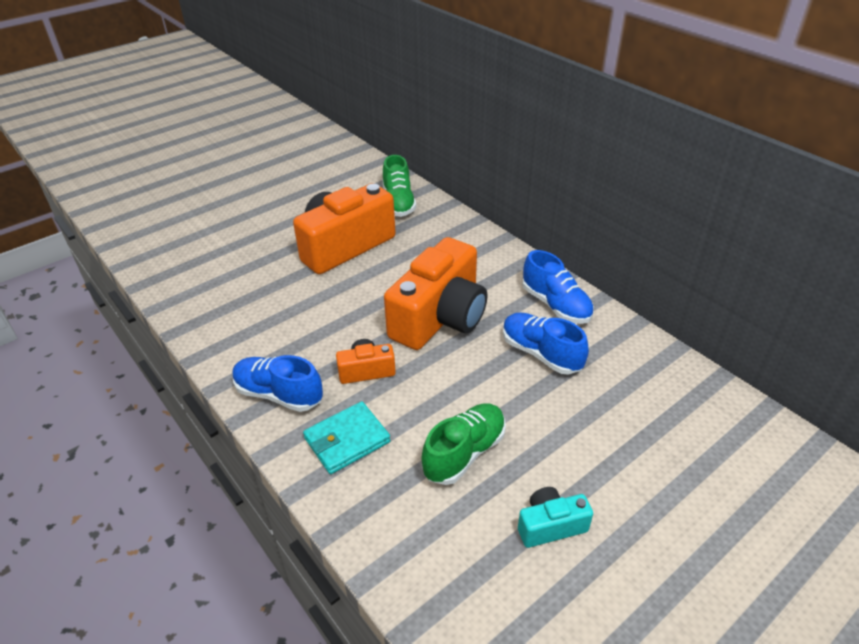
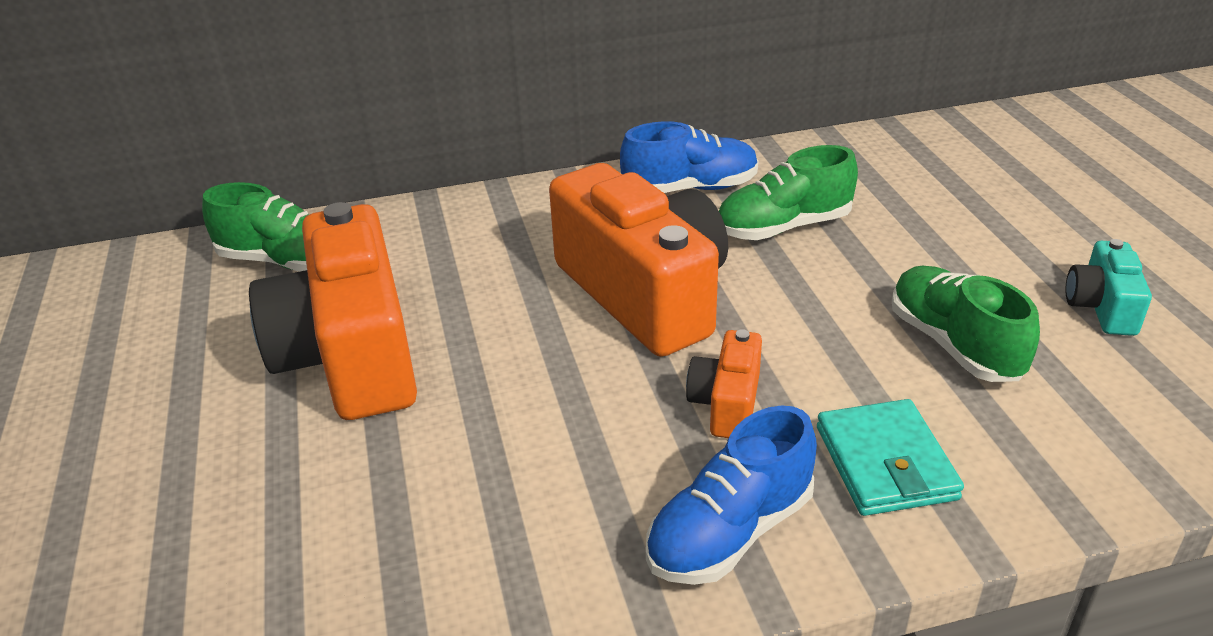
camera: 65 degrees left, 5 degrees down
blue shoe [503,312,589,375] -> green shoe [719,145,858,240]

